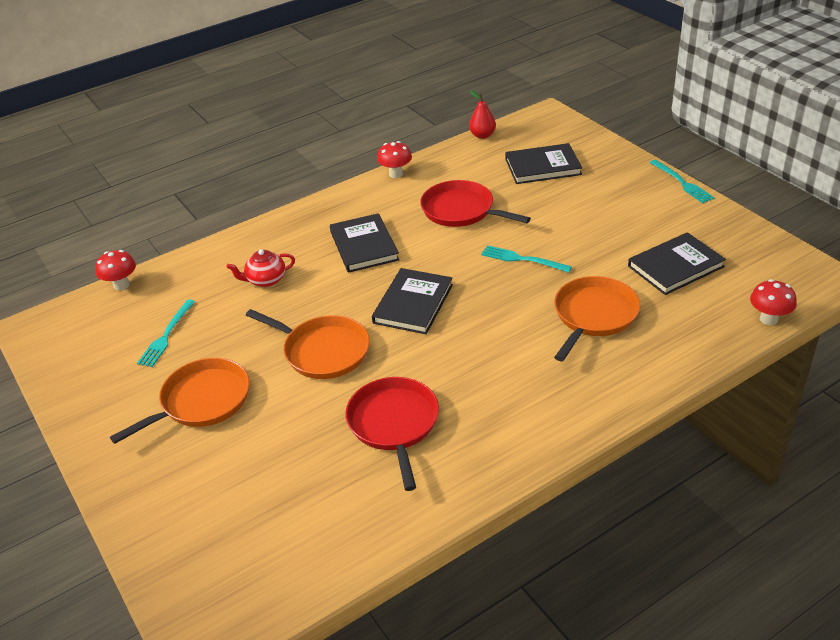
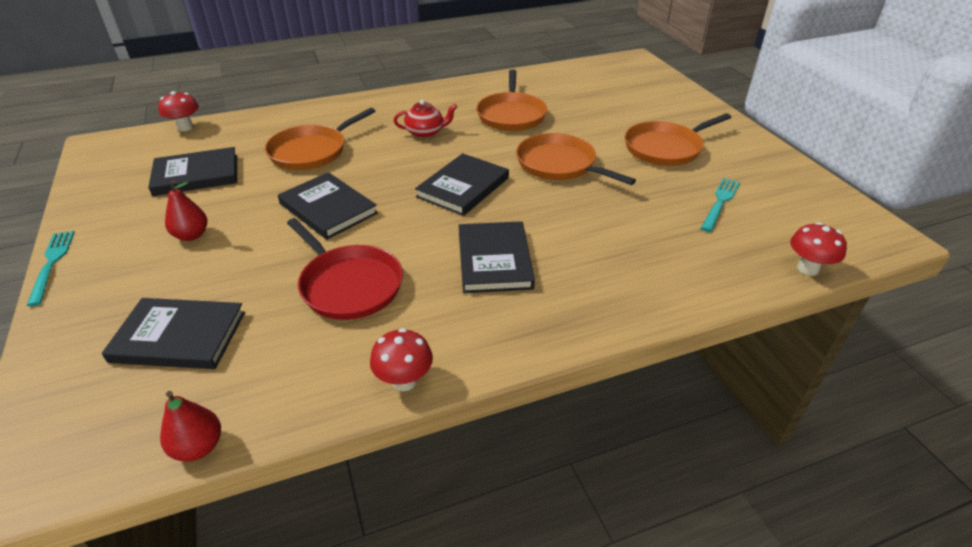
camera: 170 degrees left, 0 degrees up
red teapot [226,249,295,287] -> red teapot moved to [394,100,457,138]
red pan [345,377,439,491] -> orange pan [476,69,547,131]
turquoise fork [481,245,572,273] -> black book [278,172,378,240]
none -> red pear [165,180,207,241]

